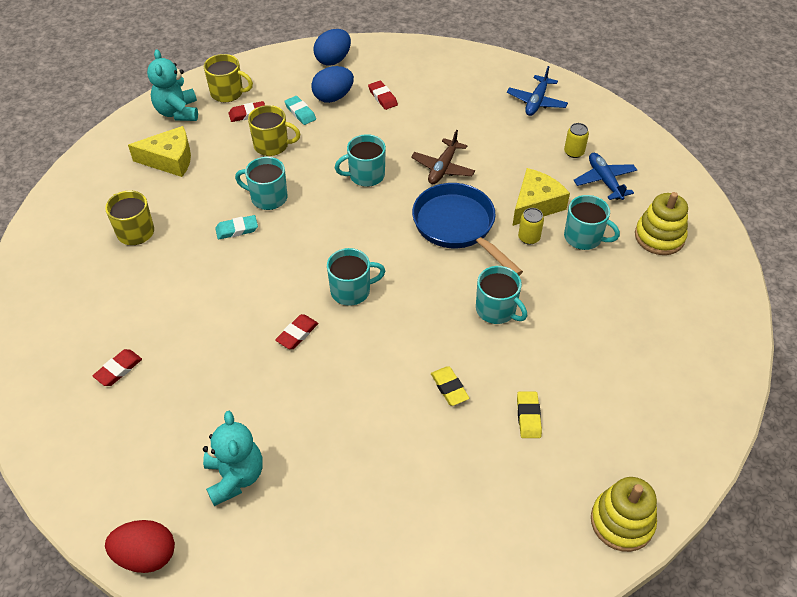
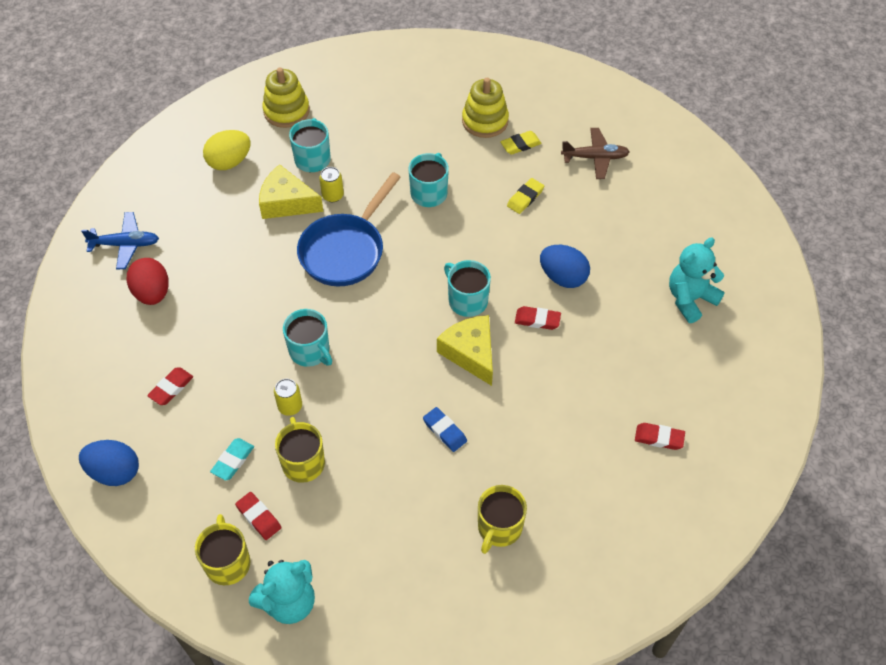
camera: 115 degrees left, 5 degrees up
red egg [105,520,175,573] -> red egg moved to [127,258,169,305]
yellow cheese [128,126,191,177] -> yellow cheese moved to [437,315,493,386]
turquoise eraser [215,215,258,239] -> blue eraser [423,407,467,452]
turquoise mug [235,157,287,210] -> none
blue egg [311,66,354,103] -> blue egg moved to [540,245,590,288]
brown plane [411,130,475,184] -> brown plane moved to [561,128,630,179]
yellow can [564,123,589,158] -> yellow can moved to [274,379,302,416]
blue plane [573,153,637,200] -> yellow egg [203,130,250,170]
yellow stacking toy [591,477,657,552] -> yellow stacking toy moved to [462,78,509,138]

